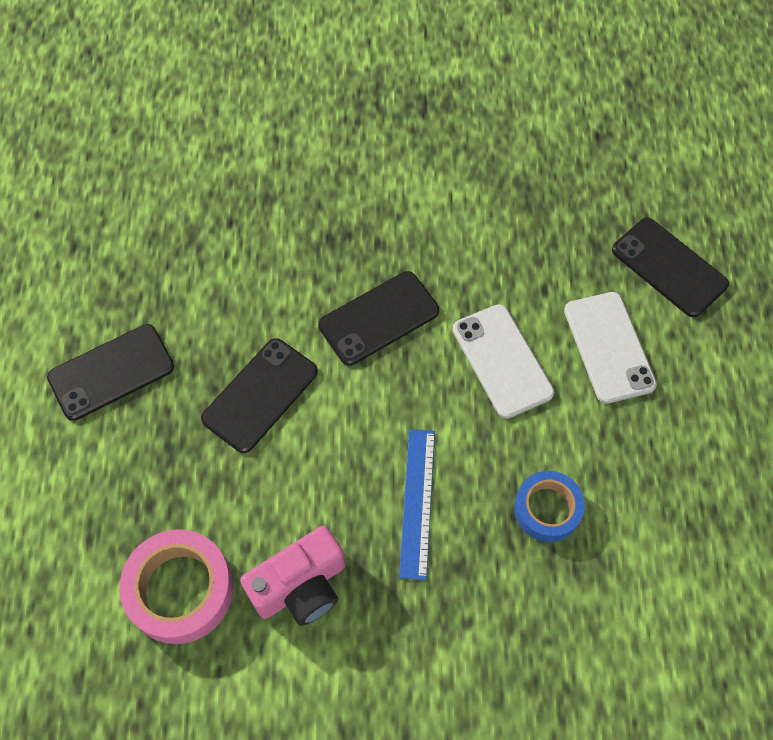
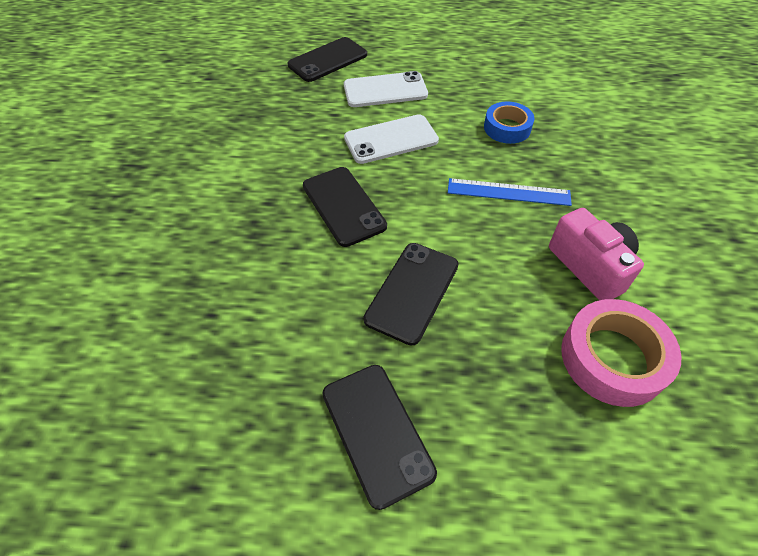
camera: 85 degrees left, 10 degrees down
black phone [201,338,318,453] -> black phone turned 75 degrees clockwise [364,243,458,345]

